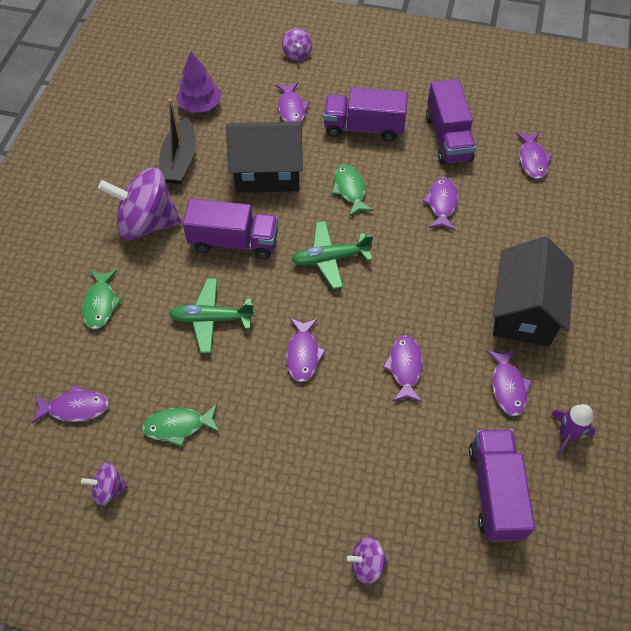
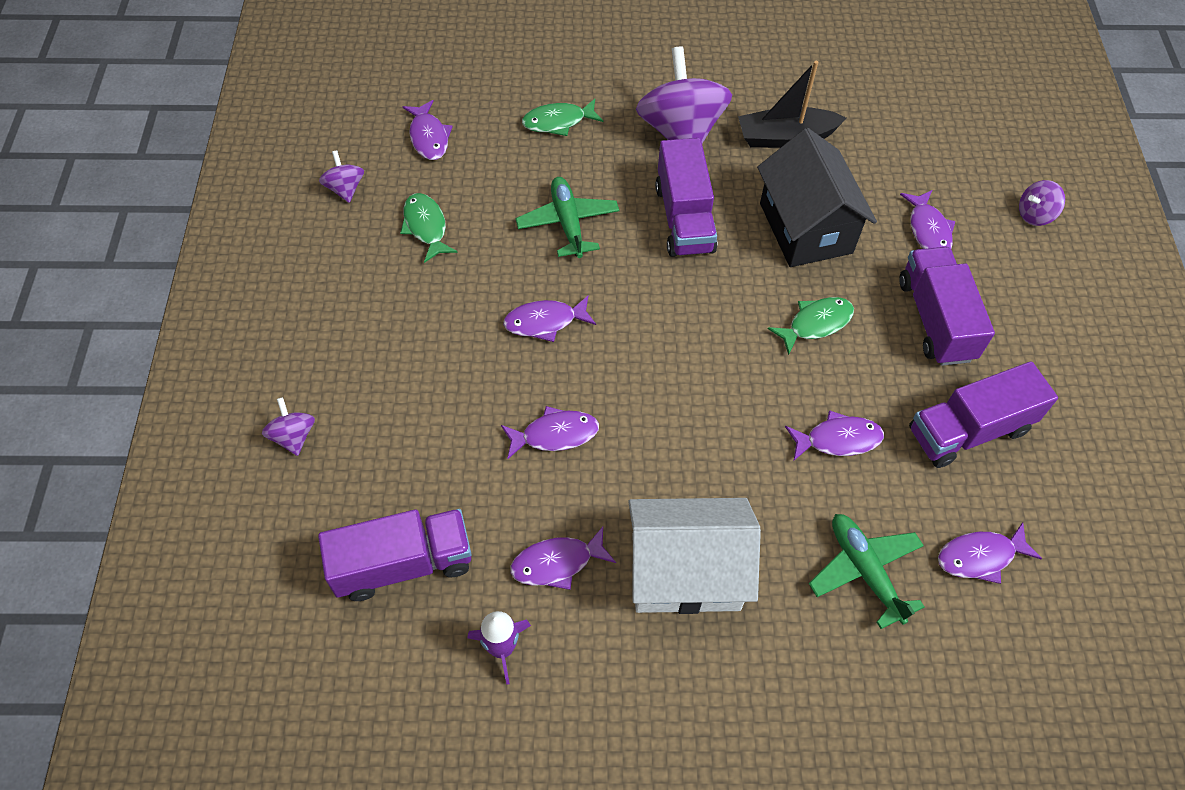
camera: 75 degrees right, 0 degrees up
purple tree [176,51,221,113] -> none
purple fish [276,82,310,122] -> purple fish turned 75 degrees counterclockwise [900,190,955,249]
green plane [292,221,373,289] -> green plane moved to [809,514,924,629]
black house [493,236,574,347] -> white house [628,498,761,614]

